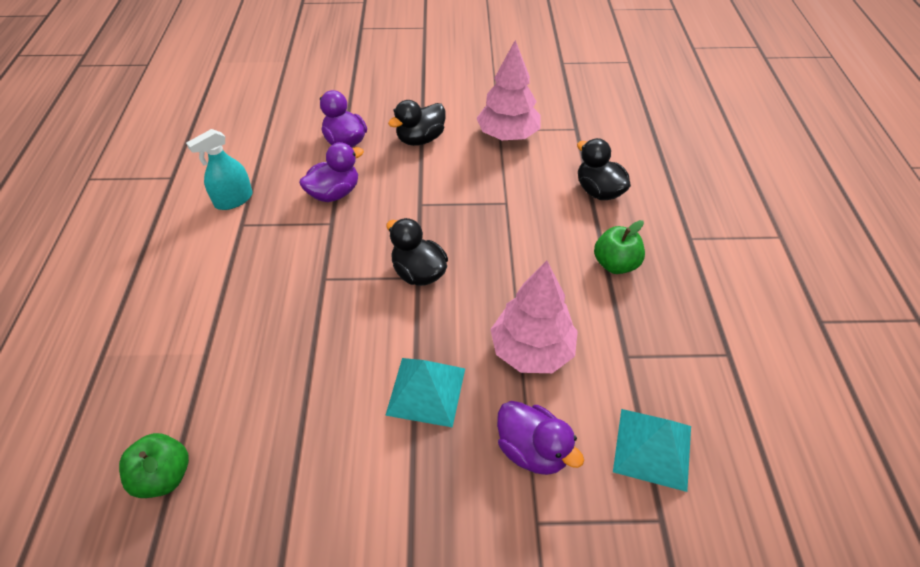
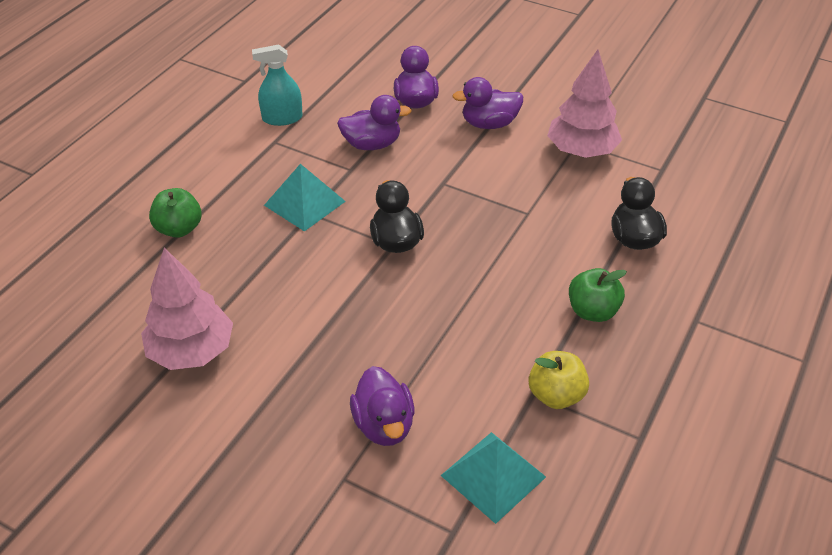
camera: 30 degrees right, 5 degrees down
green apple [119,433,189,498] -> green apple moved to [149,188,202,238]
turquoise pyramid [385,358,465,428] -> turquoise pyramid moved to [264,164,346,232]
black duck [388,100,446,146] -> purple duck [452,77,523,129]
pink tree [490,261,578,373] -> pink tree moved to [141,248,233,370]
none -> yellow apple [529,351,589,409]

